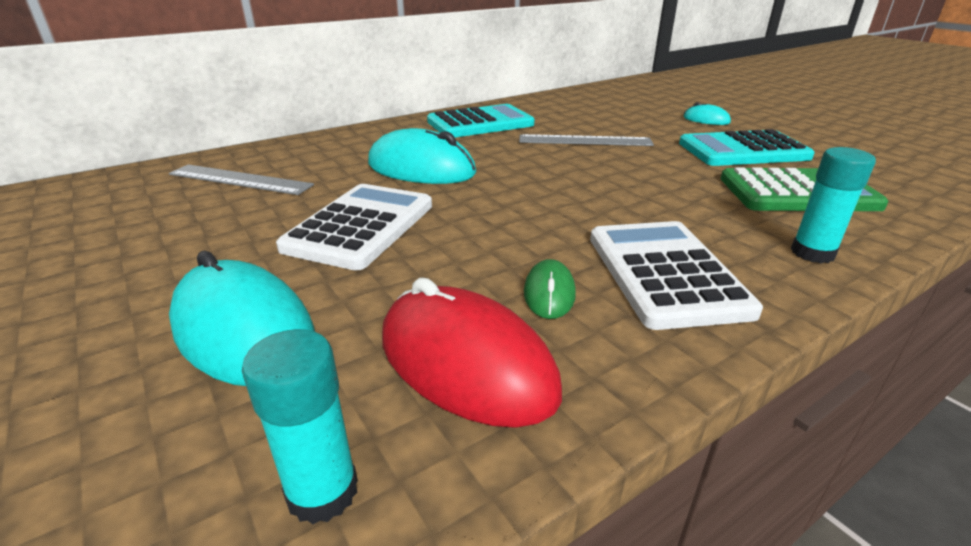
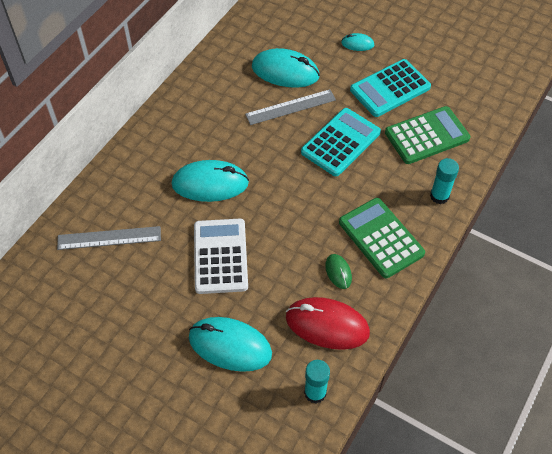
camera: 25 degrees left, 25 degrees up
turquoise calculator [427,104,535,137] -> turquoise calculator moved to [301,108,381,176]
white calculator [590,221,763,330] -> green calculator [339,198,425,278]
none -> turquoise mouse [252,48,320,88]

